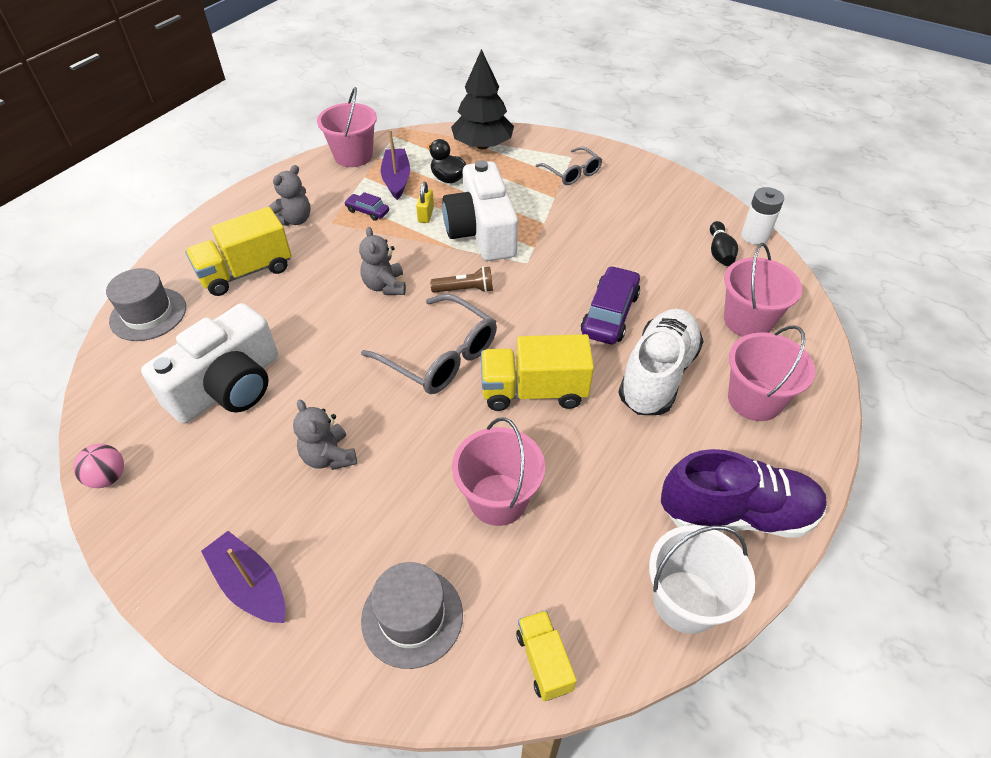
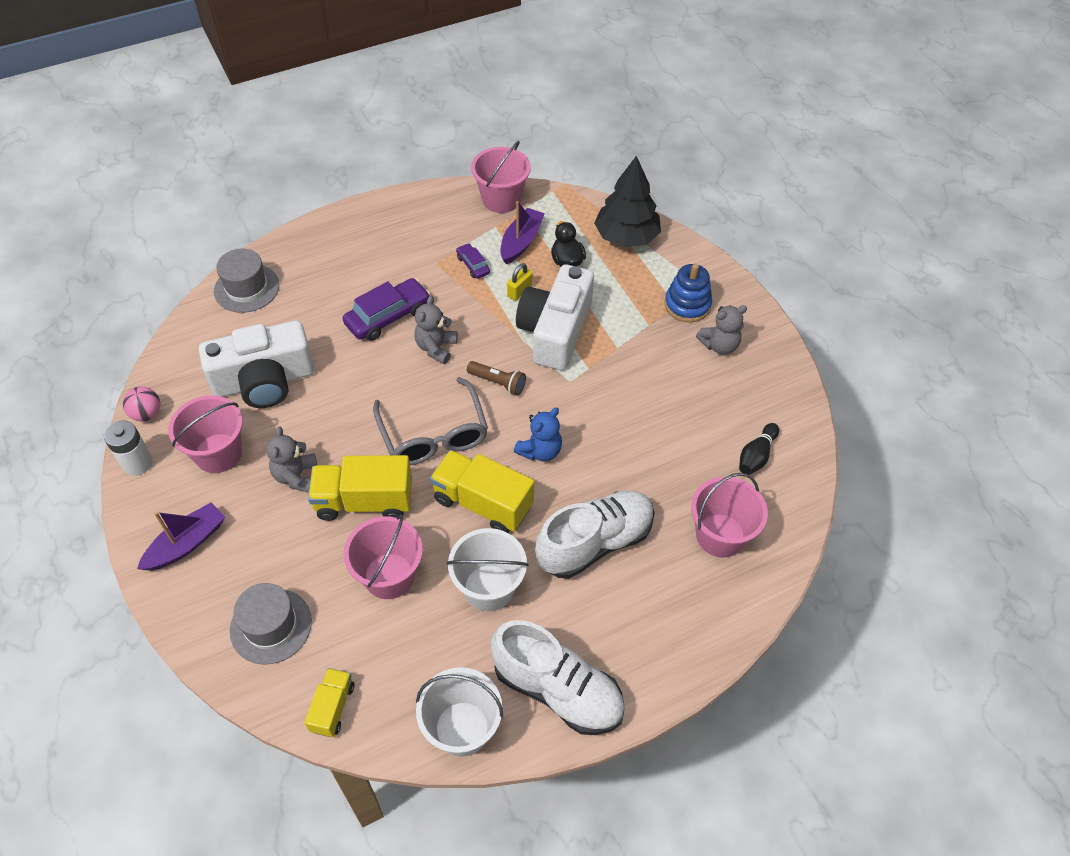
camera: 30 degrees right, 5 degrees up
yellow truck [185,207,292,296] -> yellow truck moved to [308,455,412,521]
purple boat [201,531,286,623] -> purple boat turned 60 degrees clockwise [137,502,225,571]
grey teddy bear [268,165,311,226] -> grey teddy bear moved to [696,305,747,355]
grey glasses [536,147,602,185] -> blue stacking toy [664,264,712,323]
purple car [581,266,640,345] -> purple car moved to [343,278,430,341]
purple shoe [661,449,827,538] -> white shoe [490,620,625,735]
pink bucket [728,325,815,421] -> pink bucket moved to [168,395,243,473]
white battery [741,187,784,245] -> white battery moved to [104,421,153,476]
none -> white bucket [447,528,528,611]
none -> blue teddy bear [514,408,562,462]

